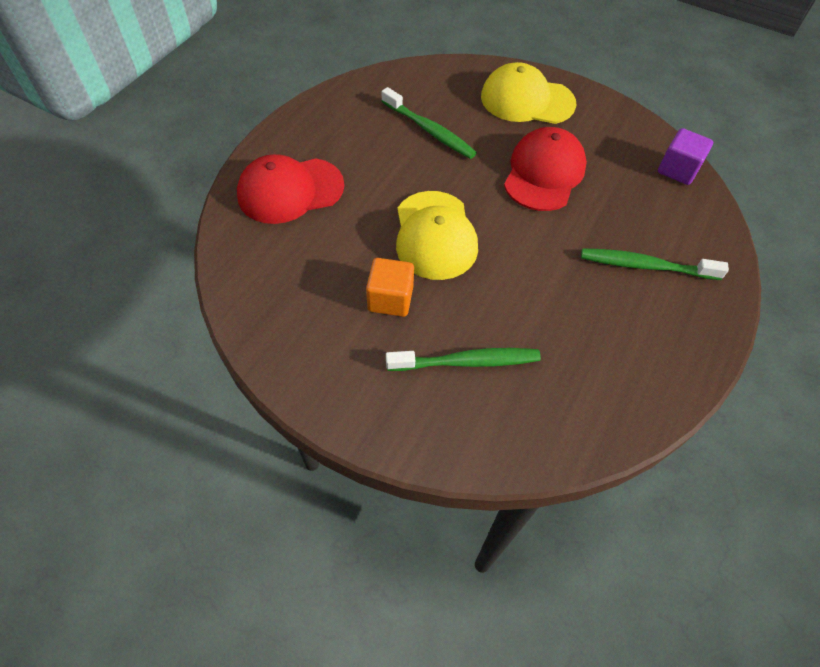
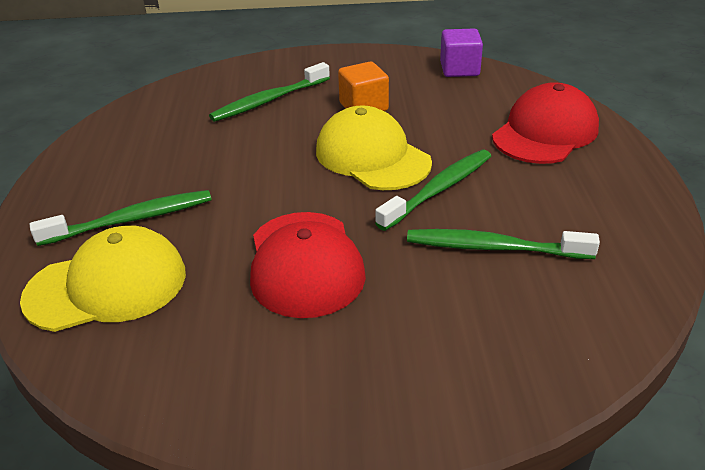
camera: 150 degrees right, 20 degrees down
yellow cap [481,62,576,124] -> yellow cap moved to [20,226,186,332]
purple cube [658,128,713,185] -> purple cube moved to [440,29,483,77]
none -> green toothbrush [375,150,491,231]

